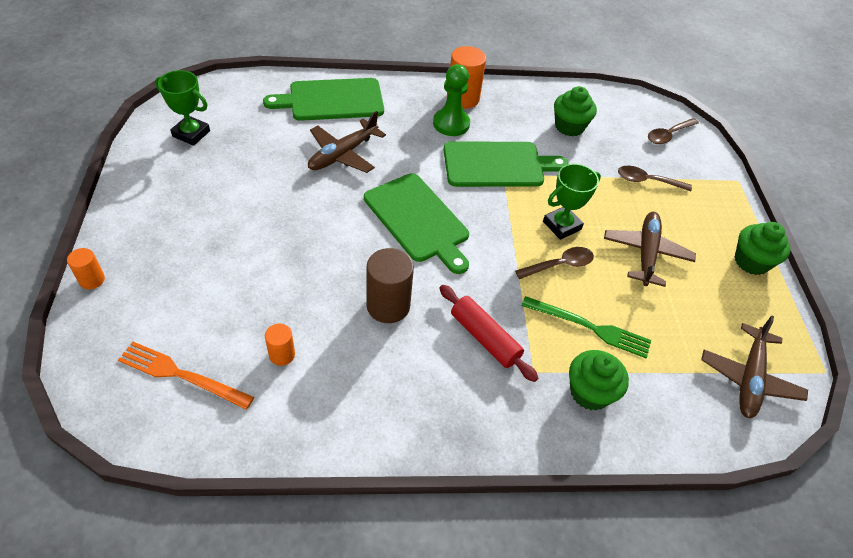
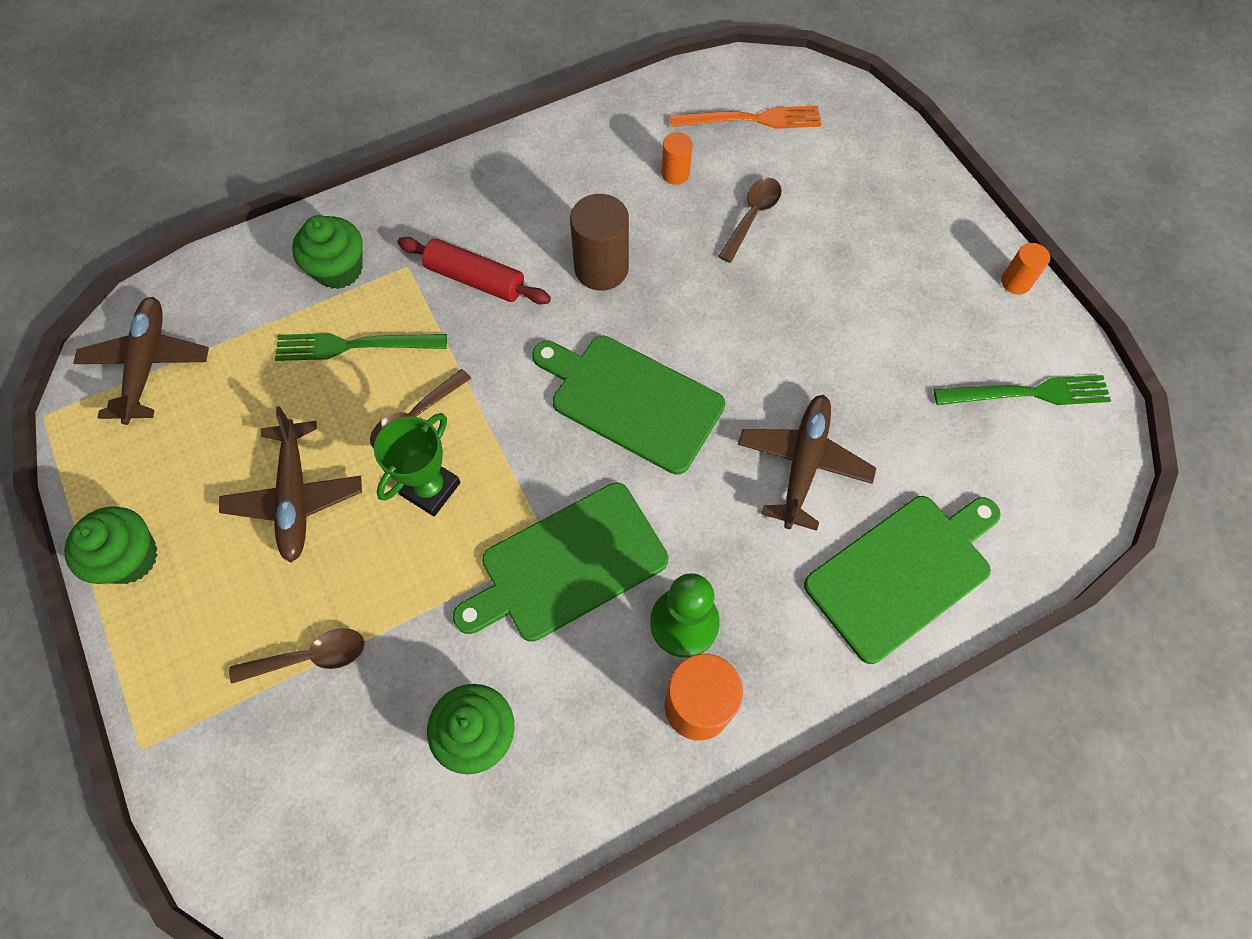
camera: 160 degrees right, 15 degrees up
orange cylinder [67,248,105,289] -> orange cylinder moved to [1001,243,1050,295]
green trophy [155,70,210,146] -> green fork [934,375,1111,405]
brown spoon [648,118,699,144] -> brown spoon moved to [718,178,782,263]

